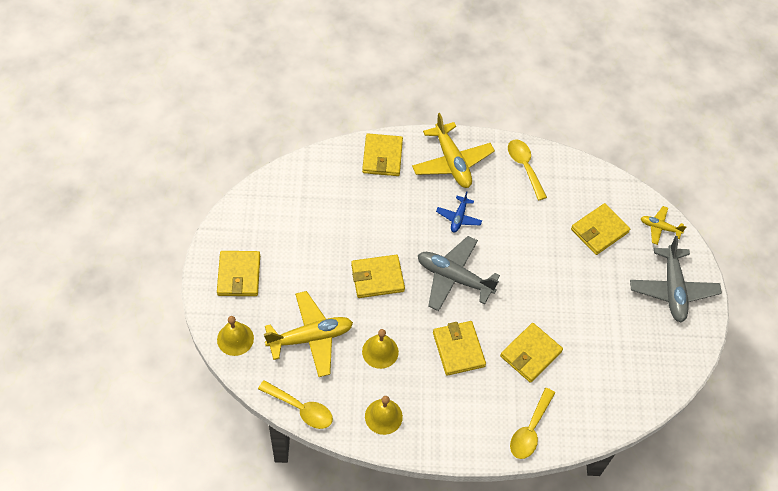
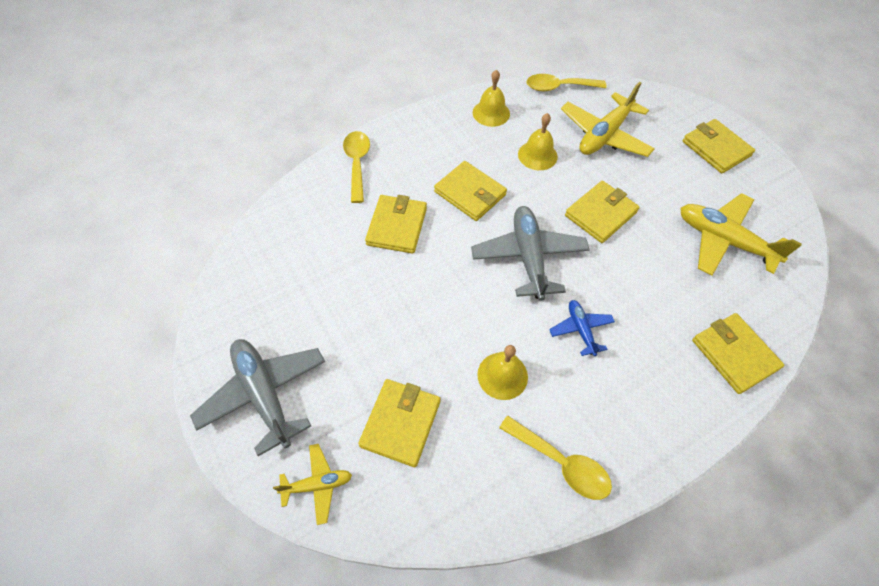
camera: 150 degrees right, 0 degrees up
yellow bell [217,316,254,356] -> yellow bell moved to [477,345,528,400]
yellow plane [412,113,495,188] -> yellow plane moved to [680,193,802,276]
grey plane [418,236,500,311] -> grey plane turned 90 degrees counterclockwise [471,206,590,301]

